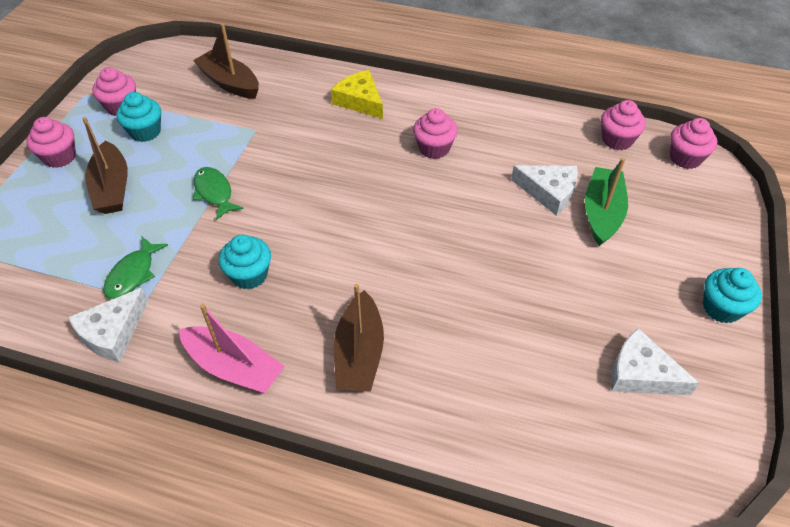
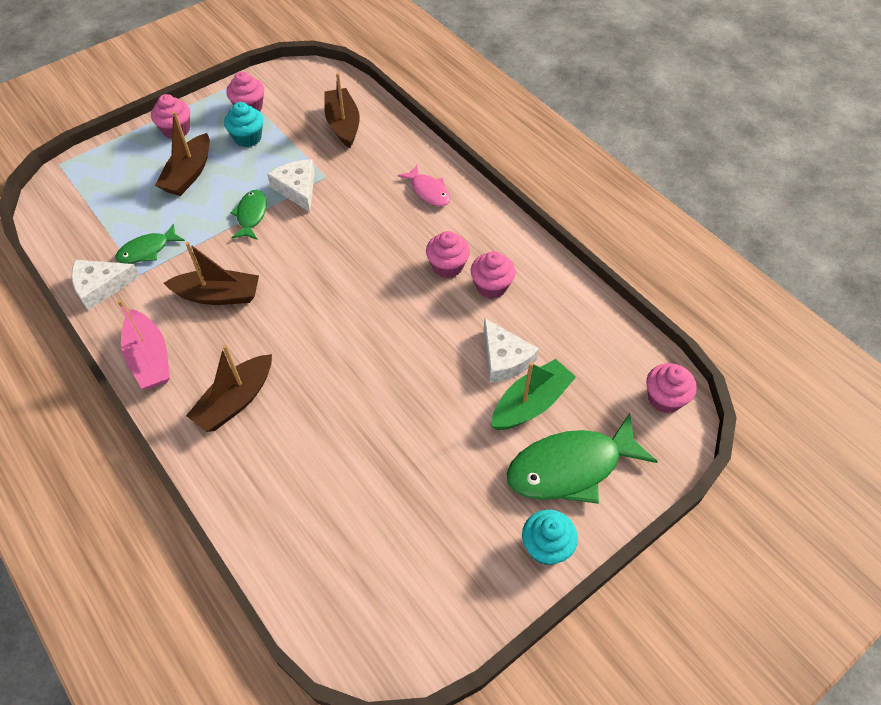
camera: 35 degrees right, 5 degrees up
turquoise cupcake [219,235,271,289] -> brown boat [163,242,259,305]
yellow cheese [331,70,383,119] -> pink fish [398,165,450,206]
pink cupcake [601,100,646,150] -> pink cupcake moved to [471,251,515,299]
white cheese [611,328,699,396] -> white cheese moved to [267,159,315,212]
none -> green fish [507,413,658,504]

